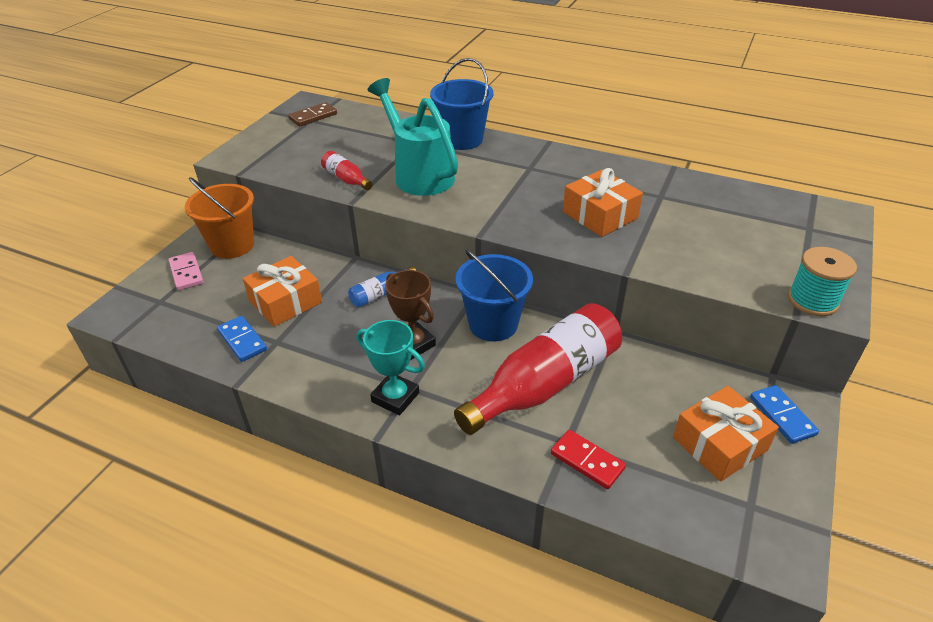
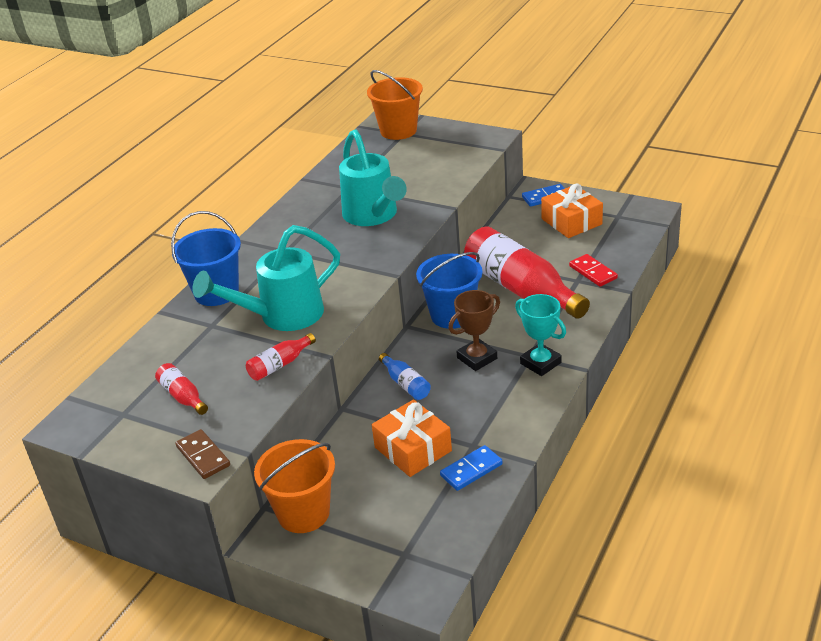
camera: 85 degrees left, 5 degrees down
pink domino [169,252,204,291] -> none
brown domino [288,102,337,126] -> brown domino moved to [175,429,230,479]
turquoise trophy [357,320,425,415] -> turquoise trophy turned 75 degrees counterclockwise [515,294,566,376]
red domino [551,430,626,489] -> red domino turned 75 degrees counterclockwise [569,254,618,287]
orange gift [563,168,643,237] -> turquoise watering can [339,129,407,226]
turquoise spool [788,247,857,316] -> none
none -> red bottle [155,363,208,415]
none -> orange bucket [367,70,423,140]

